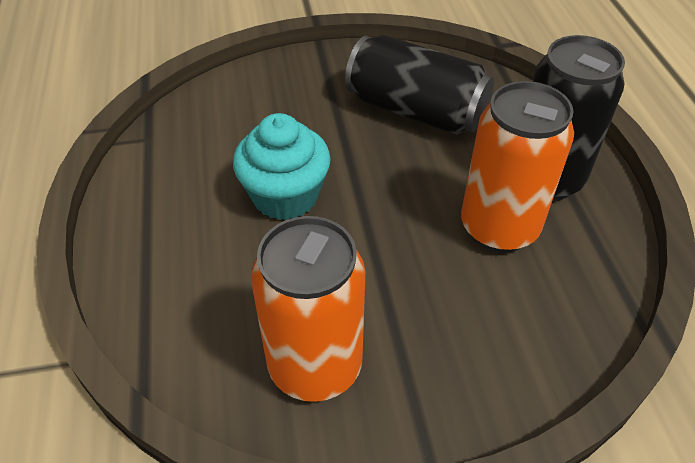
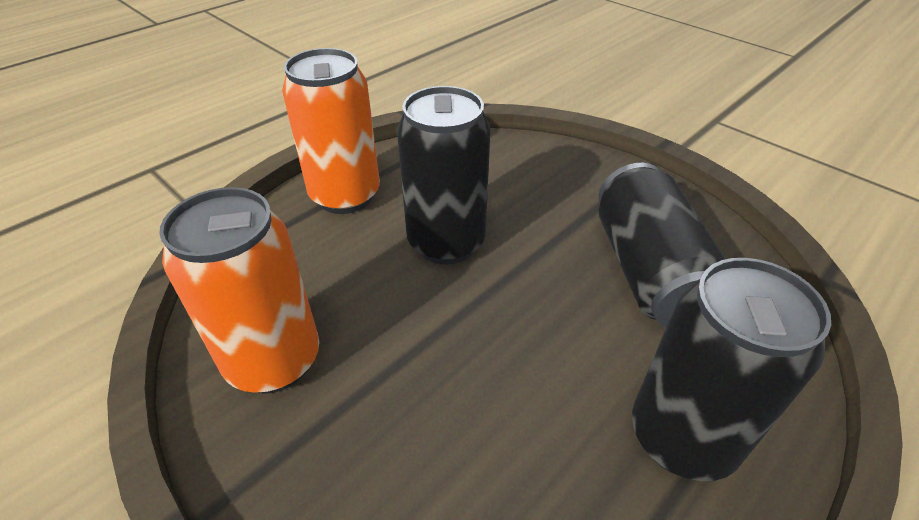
camera: 55 degrees right, 5 degrees down
turquoise cupcake [233,113,331,220] -> black can [397,86,491,265]
orange can [461,81,574,253] -> orange can moved to [282,48,380,214]

